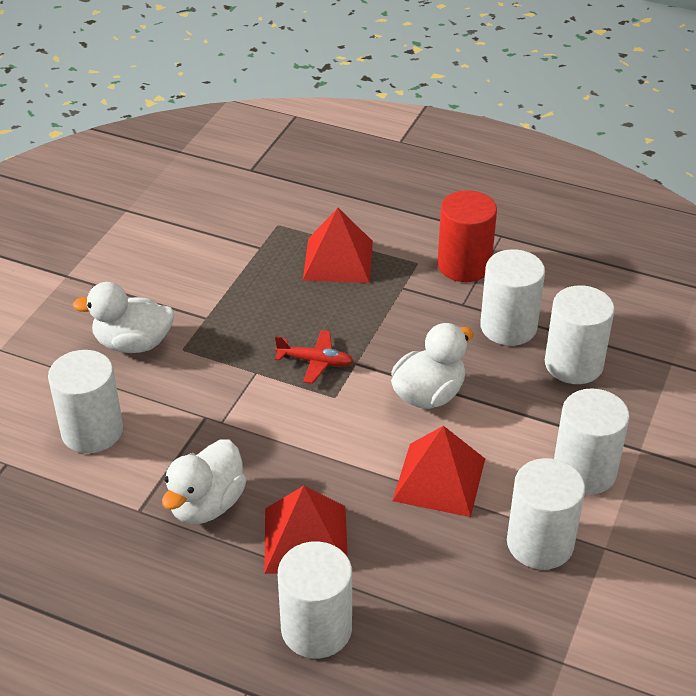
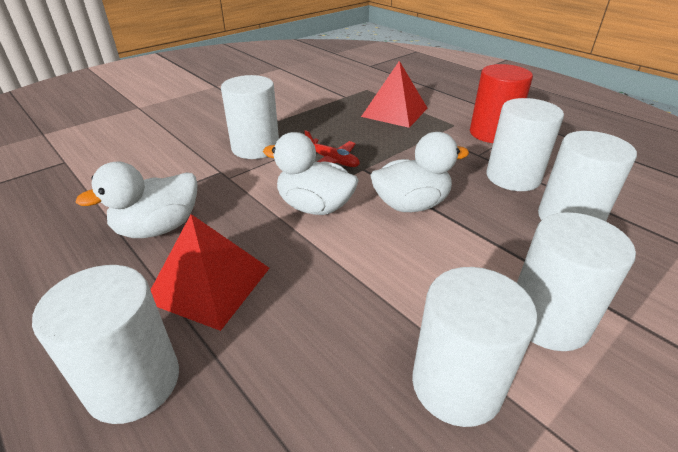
camera: 25 degrees right, 5 degrees down
white cylinder [48,350,123,453] -> white cylinder moved to [221,75,279,159]
white duck [72,282,175,353] -> white duck moved to [263,132,359,215]
red pyramid [392,426,485,517] -> none

